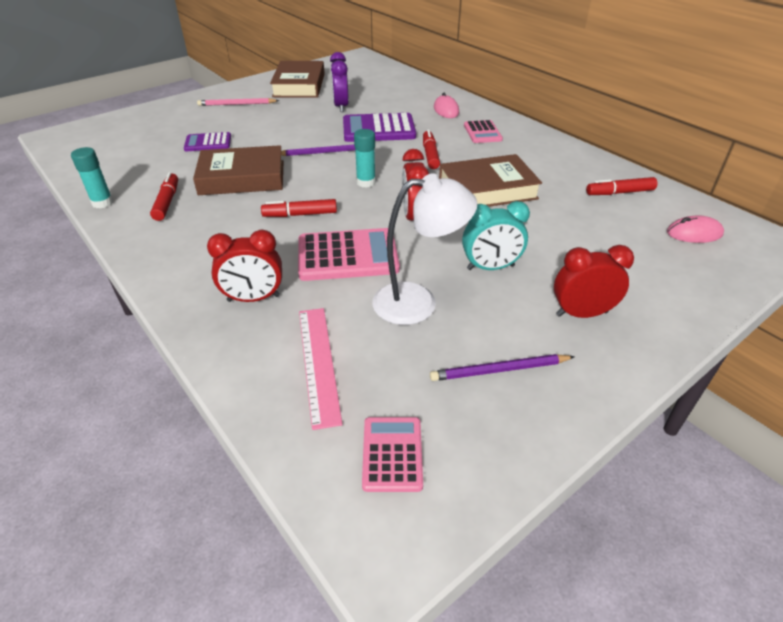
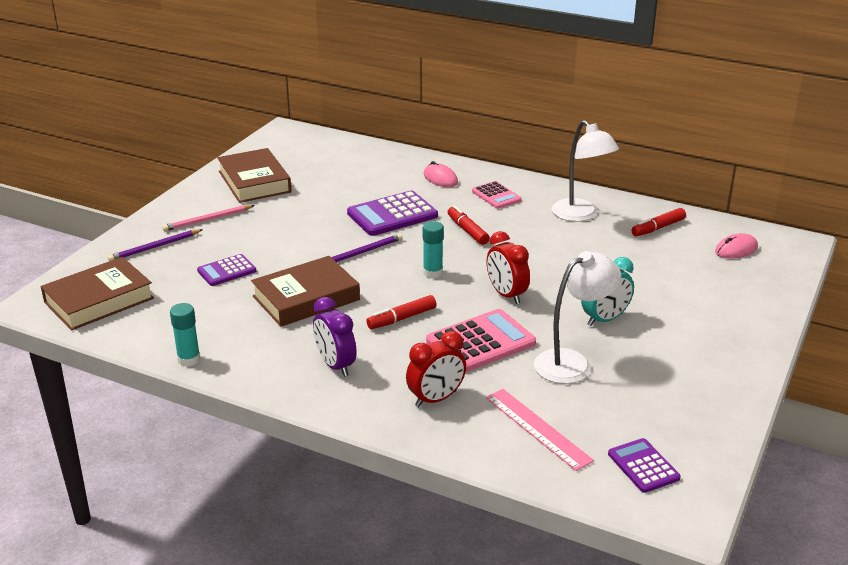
camera: 25 degrees left, 10 degrees down
red marker [150,173,178,221] -> none
purple clock [330,52,349,112] -> purple clock moved to [313,297,357,377]
pink calculator [362,417,423,492] -> purple calculator [608,438,681,493]
purple pencil [430,354,575,381] -> purple pencil moved to [108,229,203,261]
brown book [439,154,542,207] -> brown book moved to [41,257,154,331]
red clock [554,245,634,318] -> none
none -> white lamp [552,120,619,222]

